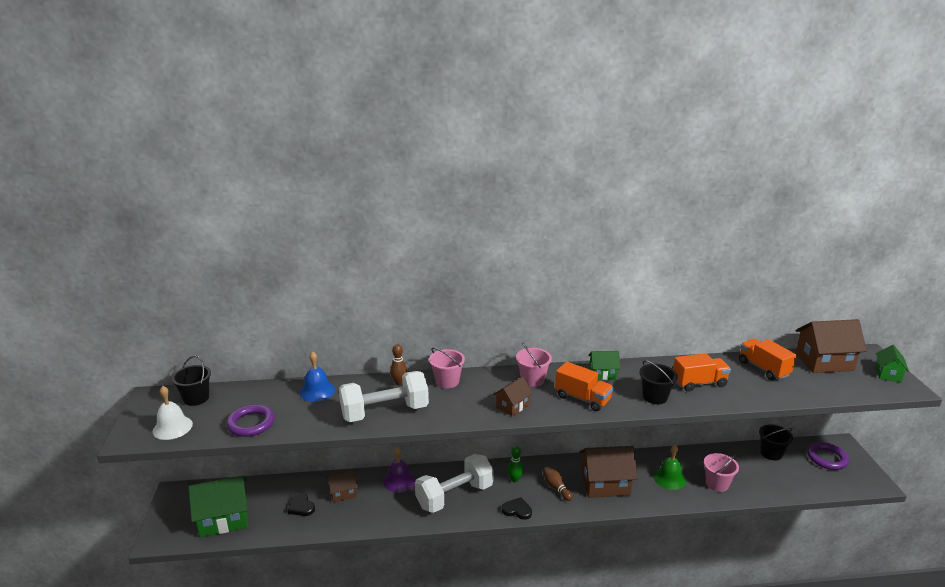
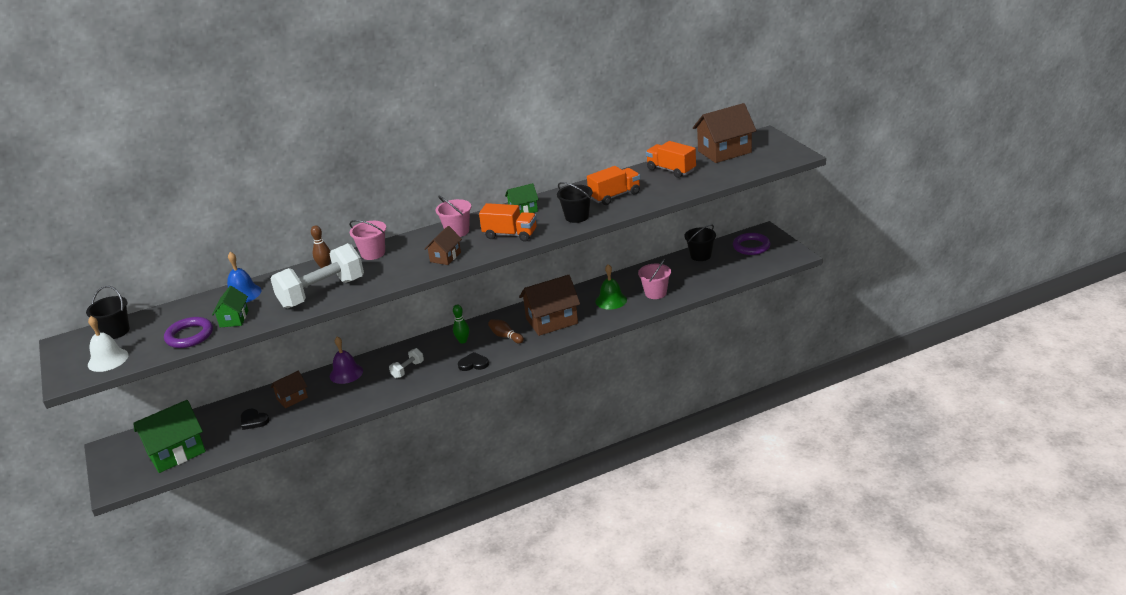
camera: 15 degrees left, 5 degrees up
white dumbbell [415,454,494,513] -> white dumbbell [389,348,424,378], size x0.46
green house [876,345,909,382] -> green house moved to [212,286,248,327]

